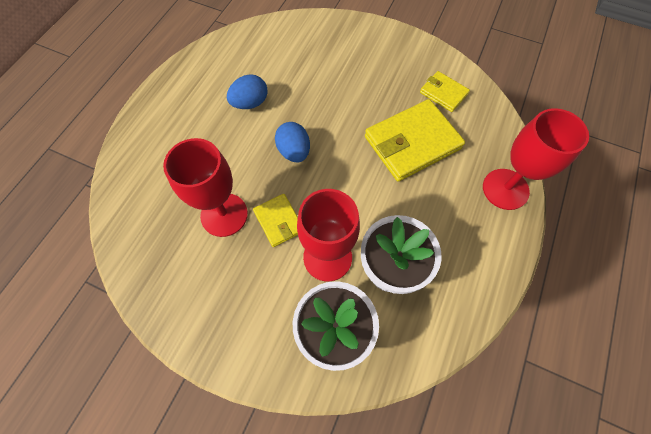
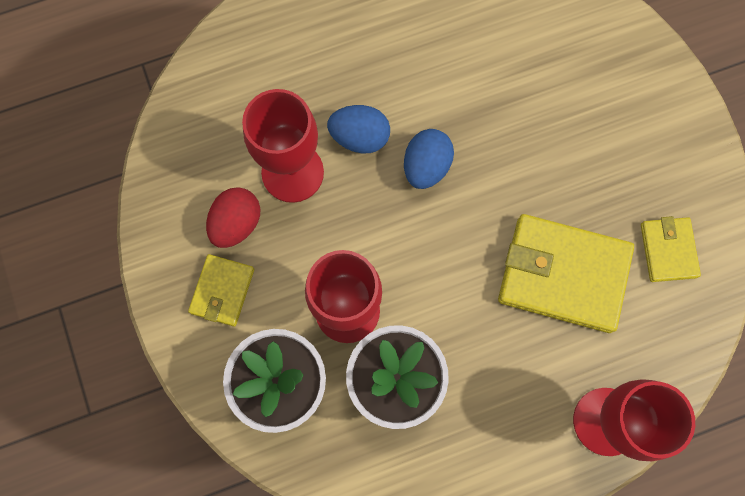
camera: 45 degrees right, 10 degrees up
blue egg [227,74,268,109] -> blue egg moved to [327,105,390,154]
yellow wallet [253,194,298,247] -> yellow wallet moved to [188,254,254,326]
none -> red egg [206,187,260,248]

